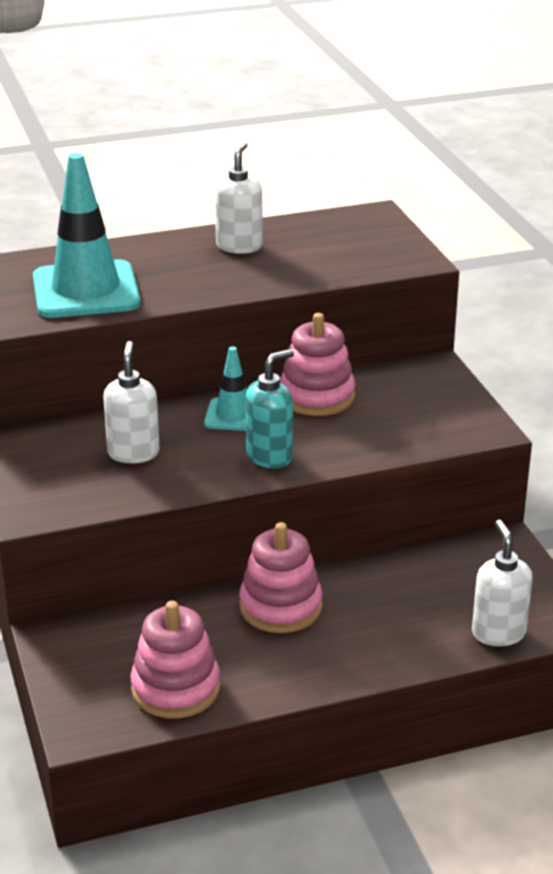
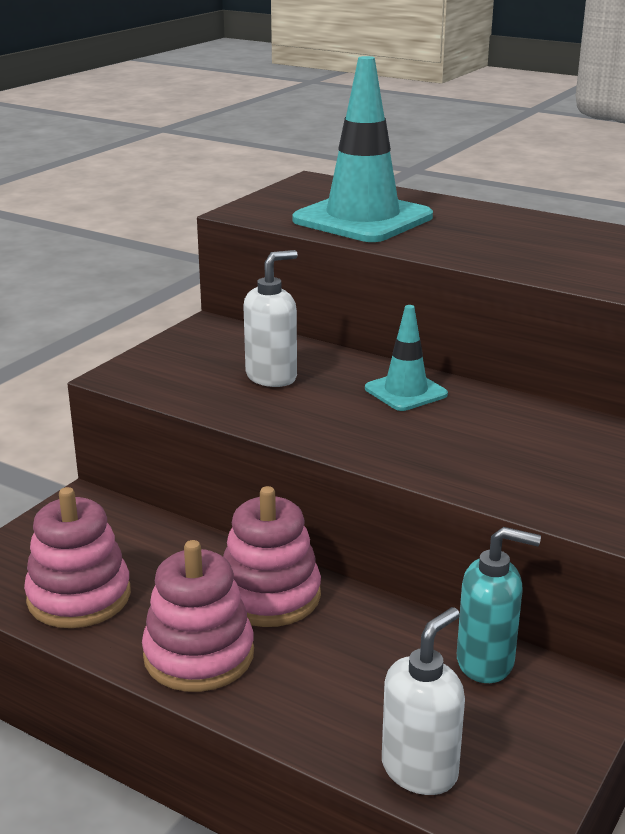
camera: 50 degrees right, 5 degrees down
white soap dispenser [215,141,263,254] -> none
turquoise soap dispenser [245,349,294,469] -> turquoise soap dispenser moved to [457,527,541,683]
pink stacking toy [280,313,356,416] -> pink stacking toy moved to [142,540,254,692]

